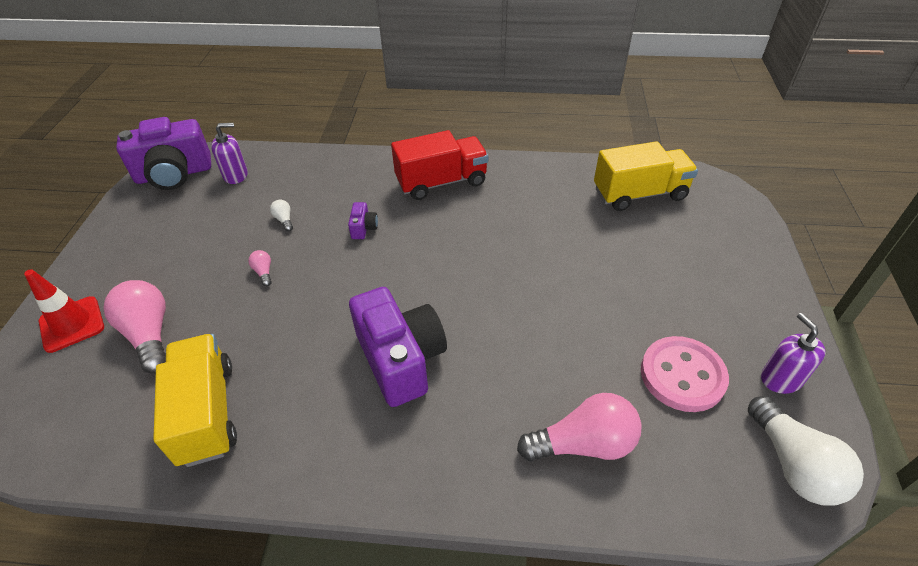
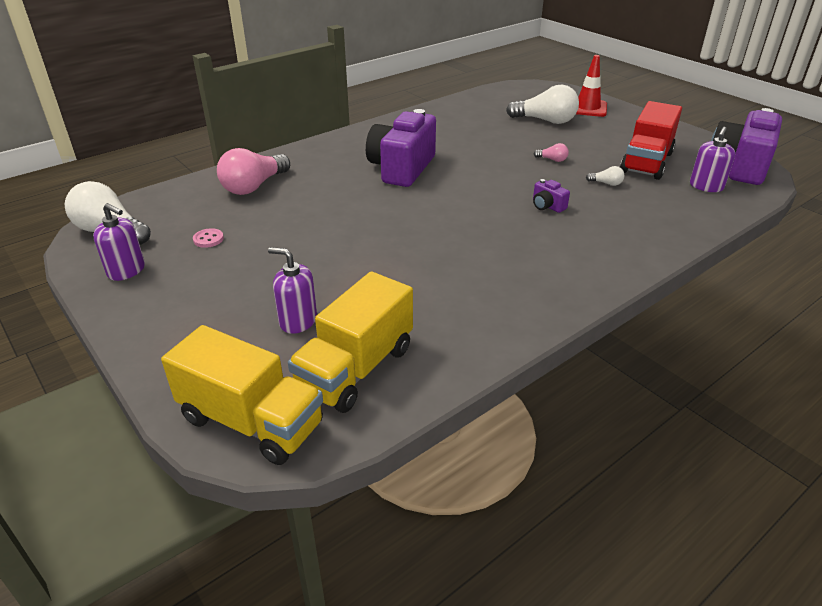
camera: 135 degrees right, 10 degrees down
pink light bulb [103,280,166,374] -> white light bulb [506,85,579,124]
yellow truck [153,334,237,467] -> yellow truck moved to [161,325,323,465]
purple camera [349,287,447,407] -> purple camera turned 90 degrees clockwise [366,109,436,187]
red truck [391,130,488,200] -> red truck moved to [620,101,682,180]
pink button [641,336,729,412] -> pink button [193,228,224,248], size x0.41
none -> purple soap dispenser [268,247,317,334]

